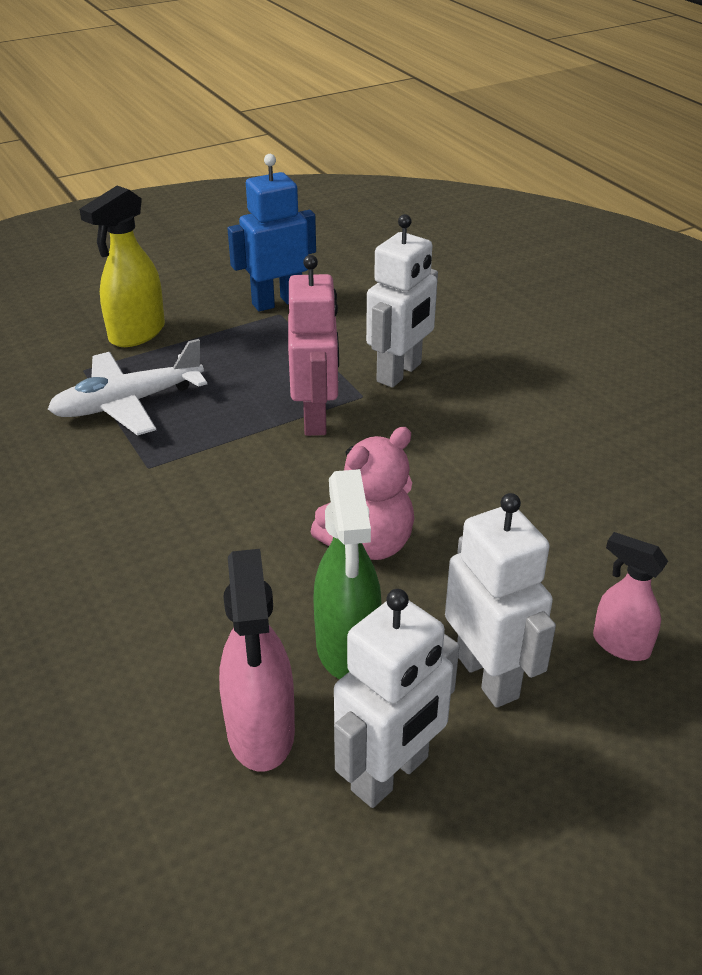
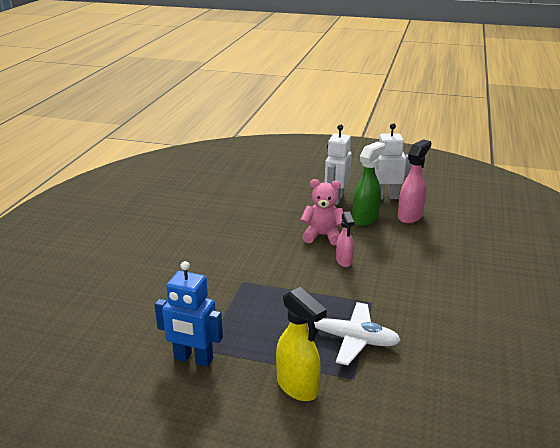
camera: 135 degrees left, 10 degrees down
yellow spray bottle [79,186,165,347] -> yellow spray bottle turned 60 degrees clockwise [276,287,327,401]
pink robot [288,255,339,436] -> none
white robot [366,214,438,388] -> none
pink spray bottle [593,532,668,661] -> pink spray bottle moved to [336,211,354,267]

